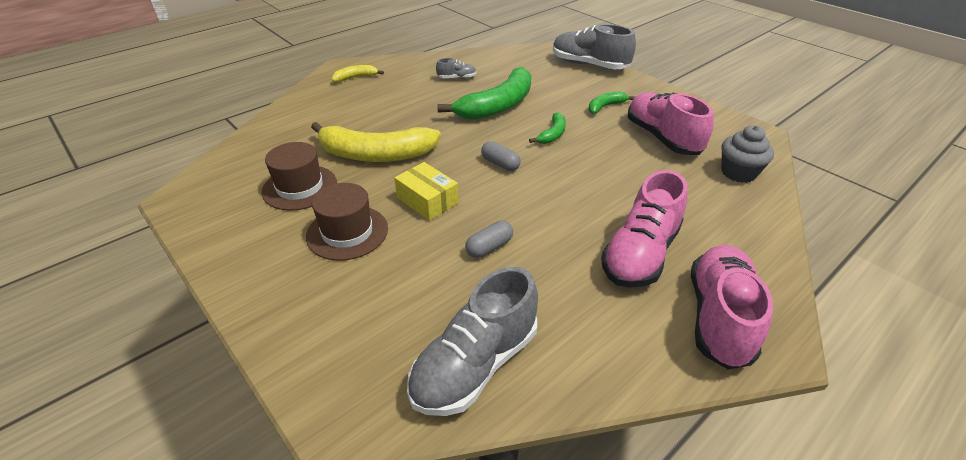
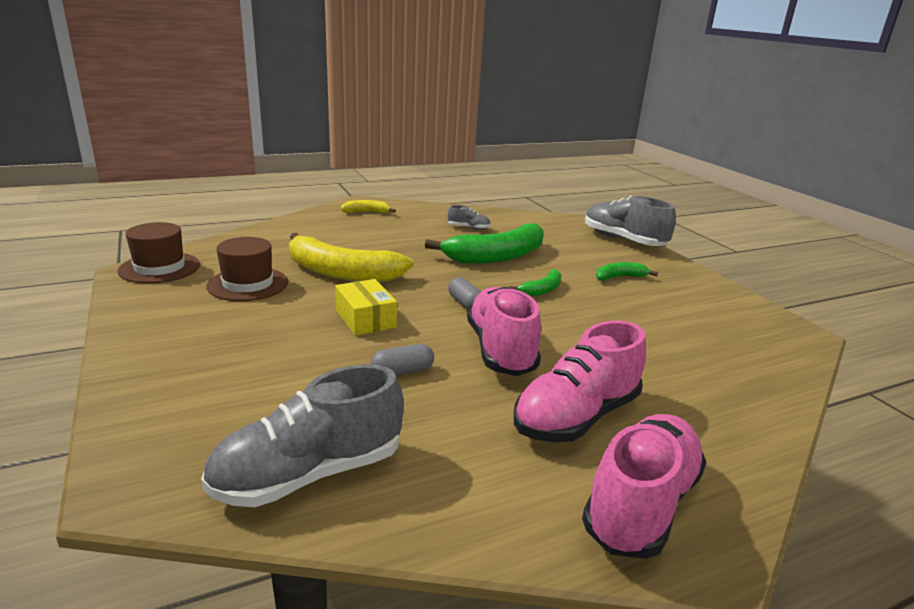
camera: 15 degrees right, 15 degrees down
brown hat [306,183,388,261] -> brown hat moved to [118,222,200,283]
pink shoe [628,92,714,155] -> pink shoe moved to [467,287,541,376]
grey cupcake [721,125,774,183] -> none

